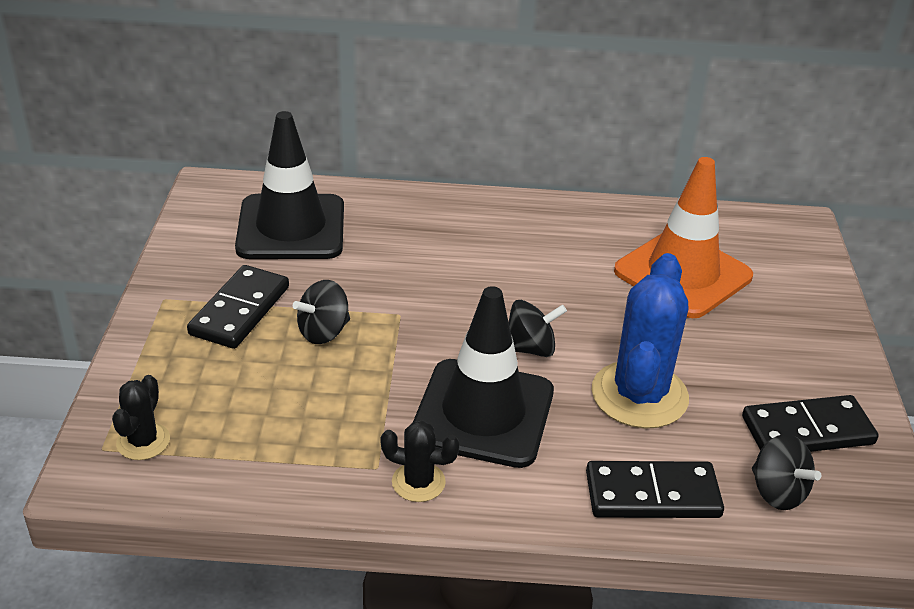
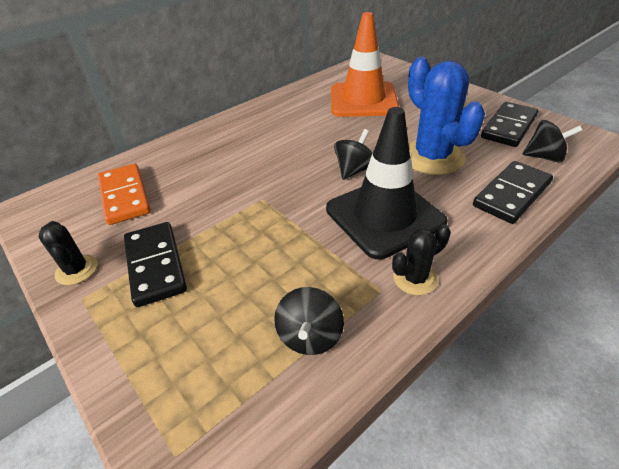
camera: 40 degrees left, 5 degrees up
black cactus [112,375,170,460] -> black cactus moved to [38,221,97,285]
black traffic cone [235,111,344,259] -> orange domino [98,164,151,225]
black spinning top [293,280,350,344] -> black spinning top moved to [274,287,344,355]

